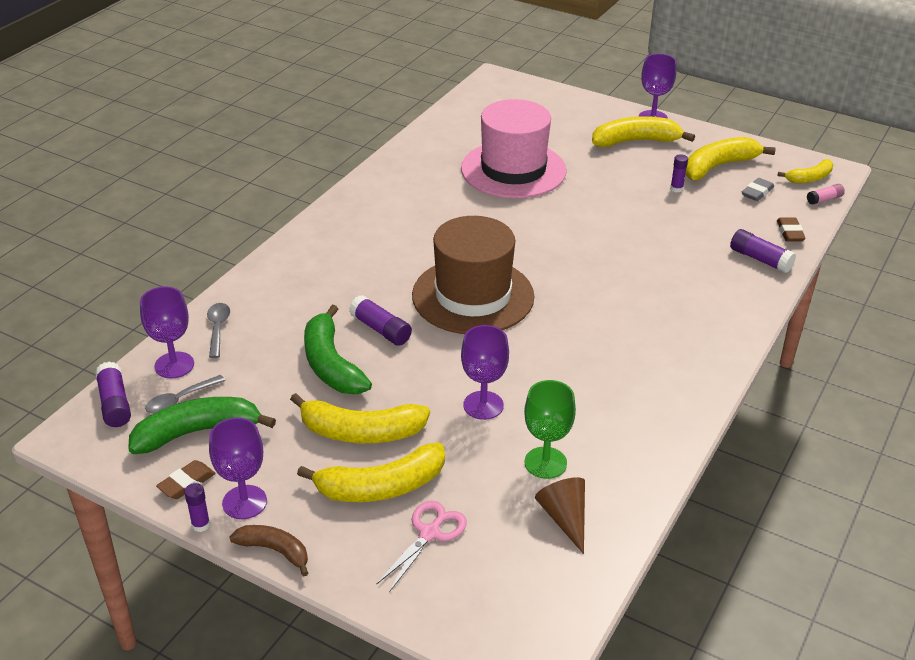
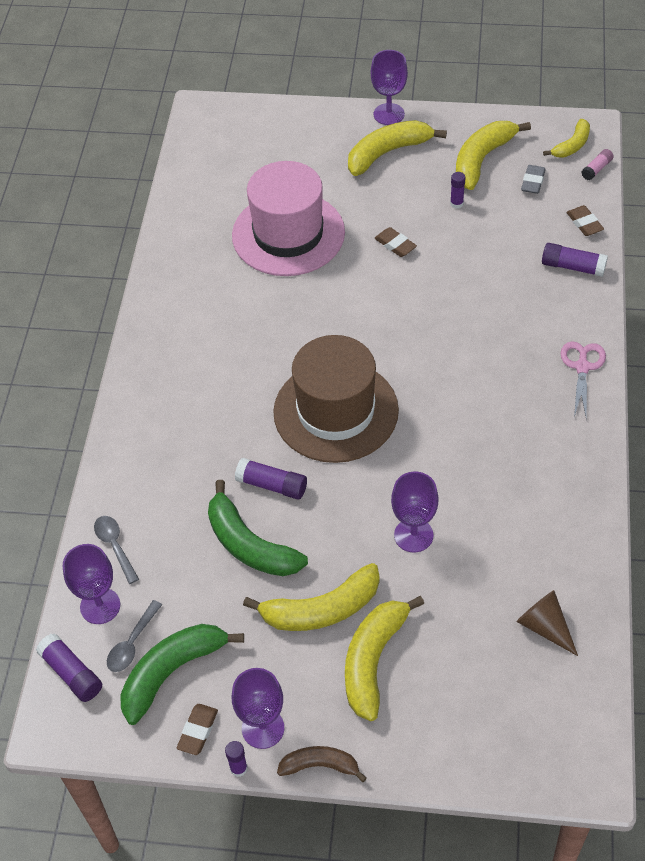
camera: 20 degrees left, 15 degrees up
yellow banana [297,443,445,502] -> yellow banana turned 150 degrees clockwise [345,596,424,721]
pink scissors [376,501,467,592] -> pink scissors moved to [561,341,606,419]
green goblet [524,380,576,479] -> none
none -> brown eraser [374,227,417,257]

